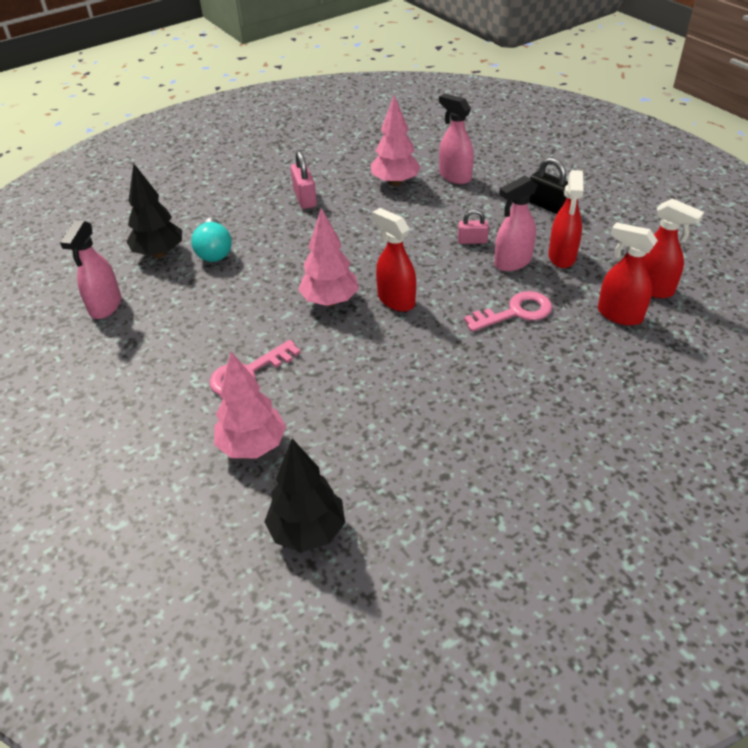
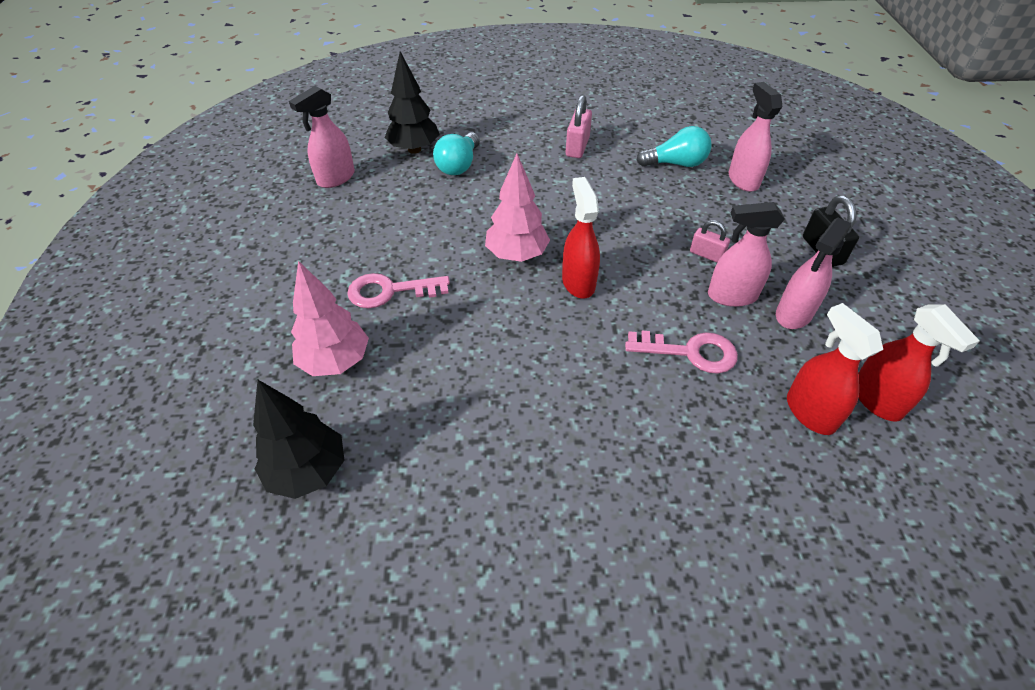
camera: 30 degrees right, 5 degrees up
pink tree [371,95,421,186] -> turquoise light bulb [637,126,712,167]
red spray bottle [548,170,584,268] -> pink spray bottle [776,218,851,329]

